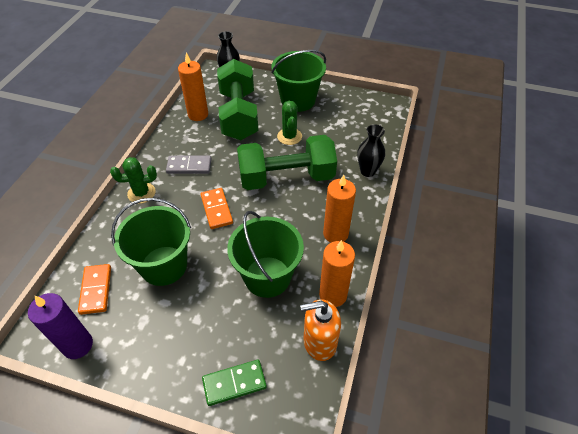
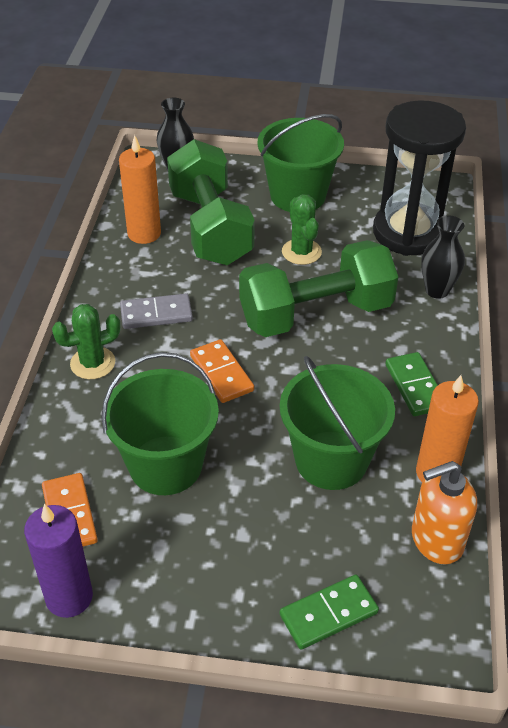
camera: 10 degrees left, 5 degrees down
orange candle [323,175,356,243] -> green domino [385,352,438,416]
none -> black hourglass [373,100,466,256]

